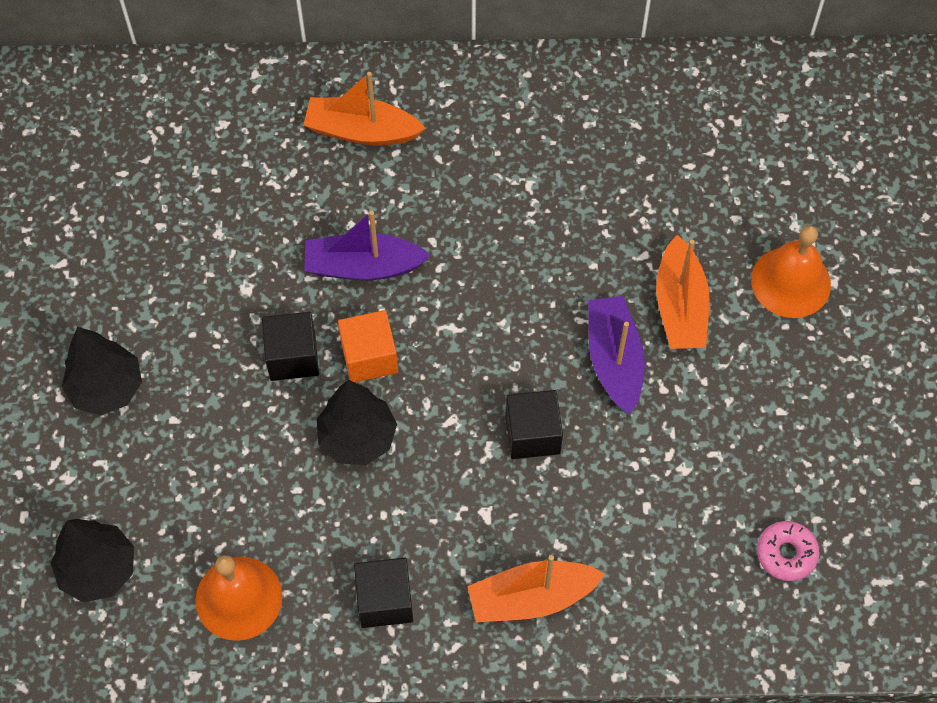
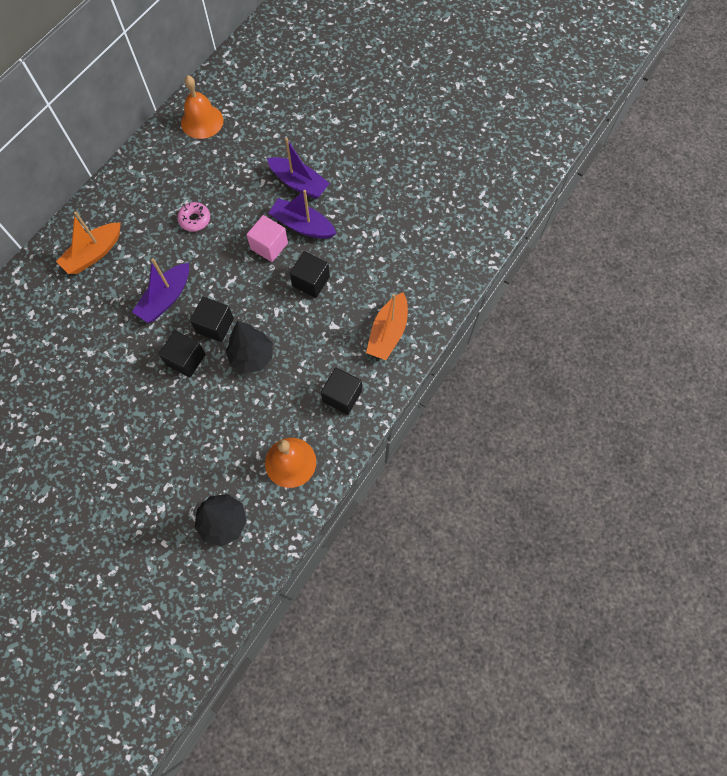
camera: 55 degrees left, 5 degrees up
black tree [62,327,142,416] -> none
orange cube [338,310,398,382] -> black cube [190,297,234,342]
orange boat [656,235,710,349] -> purple boat [267,138,330,199]
orange bell [751,225,831,318] -> orange bell moved to [181,75,224,139]
pink donut [757,521,819,581] -> pink donut moved to [177,202,210,232]
none -> pink cube [246,215,288,262]

